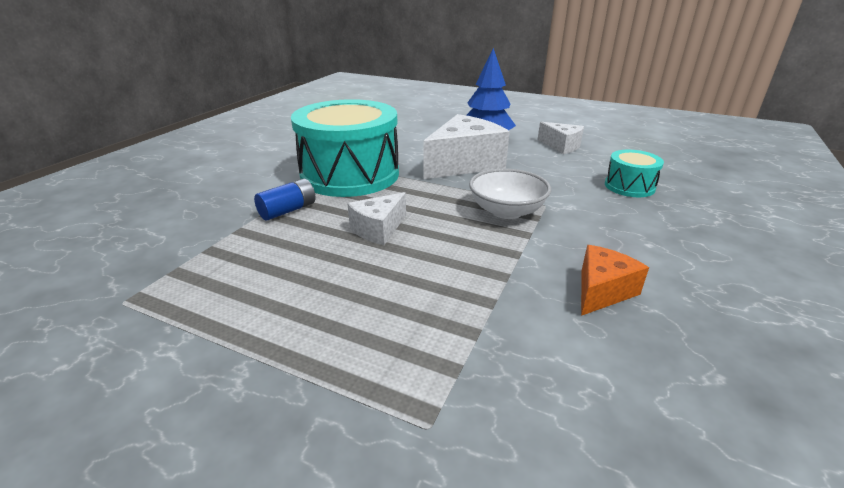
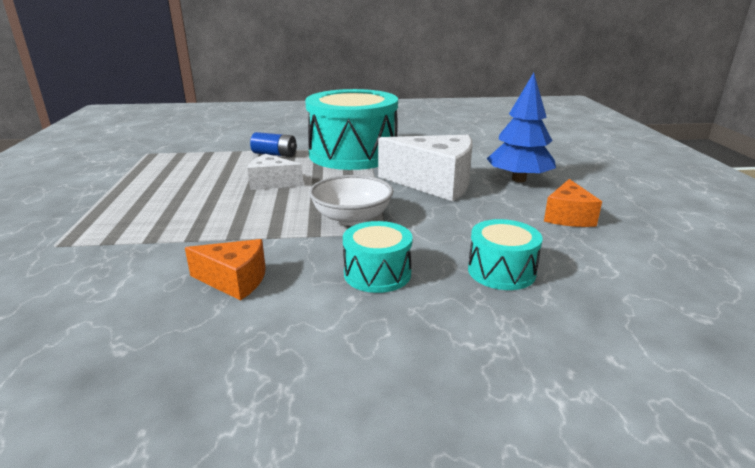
camera: 60 degrees right, 5 degrees down
white cheese [538,122,584,154] -> orange cheese [544,179,602,227]
none -> turquoise drum [343,221,413,293]

